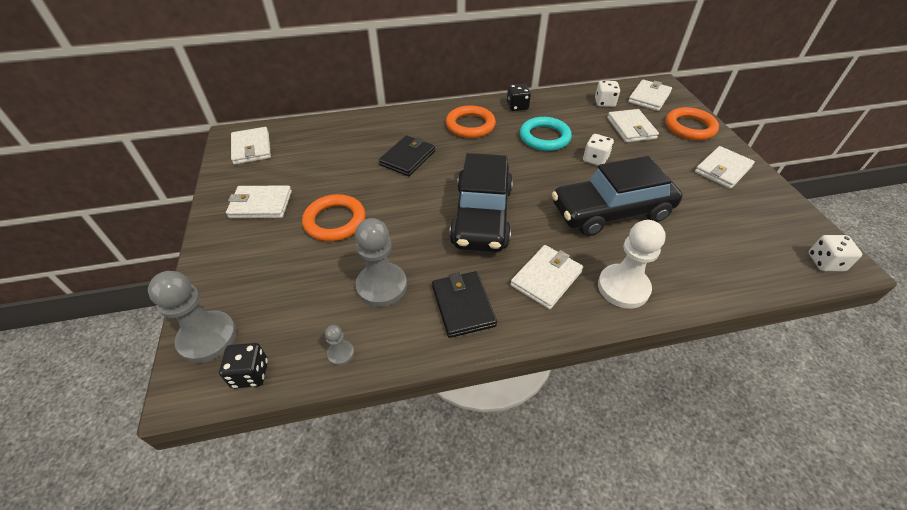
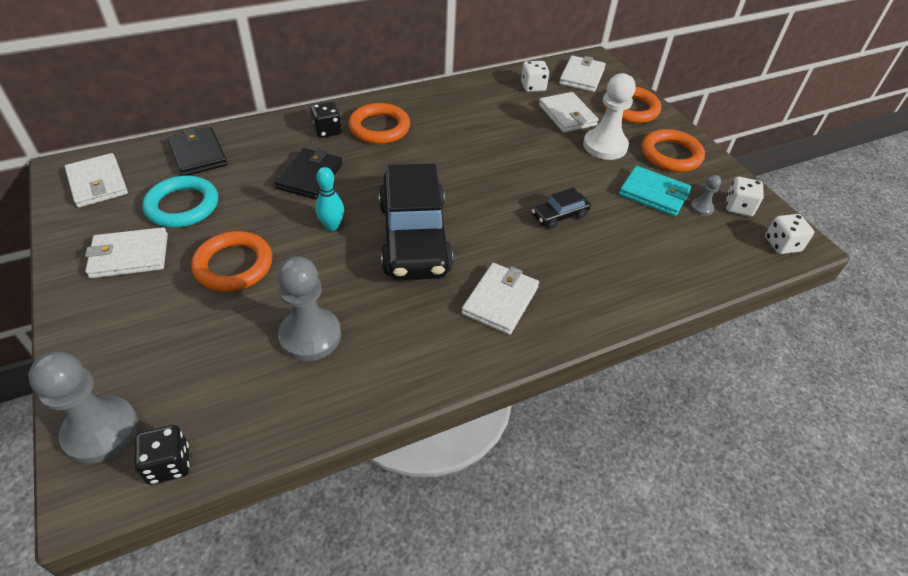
camera: 15 degrees left, 0 degrees up
grey pawn [325,325,354,366] -> grey pawn moved to [691,175,721,216]
black wallet [432,271,497,338] -> black wallet moved to [168,127,227,176]
black dice [507,84,531,111] -> black dice moved to [310,102,342,138]
turquoise ring [520,117,572,151] -> turquoise ring moved to [142,176,218,228]
black car [552,156,683,236] -> black car [531,187,591,229], size x0.43
white dice [583,134,614,166] -> white dice moved to [726,177,764,216]
white pawn [598,220,666,308] -> white pawn moved to [583,73,636,160]
white wallet [695,146,755,189] -> orange ring [642,129,705,172]
none -> turquoise bowling pin [315,167,344,231]
none -> turquoise wallet [619,166,691,216]

